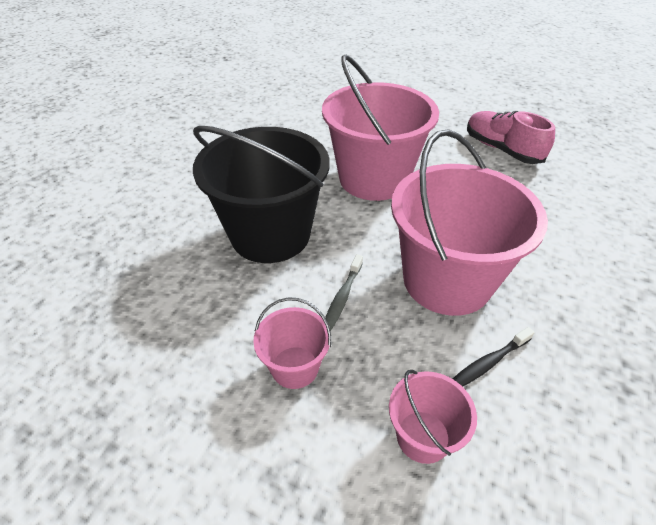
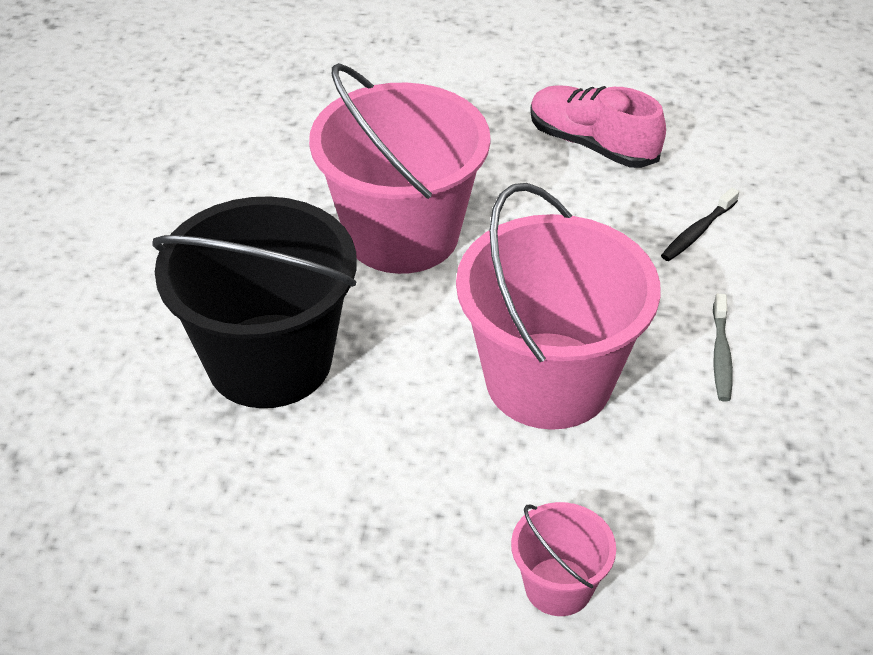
camera: 15 degrees left, 0 degrees up
pink bucket [253,297,331,389] -> none
grey toothbrush [325,254,363,331] -> grey toothbrush moved to [713,294,733,402]
black toothbrush [453,327,535,387] -> black toothbrush moved to [661,188,739,261]

